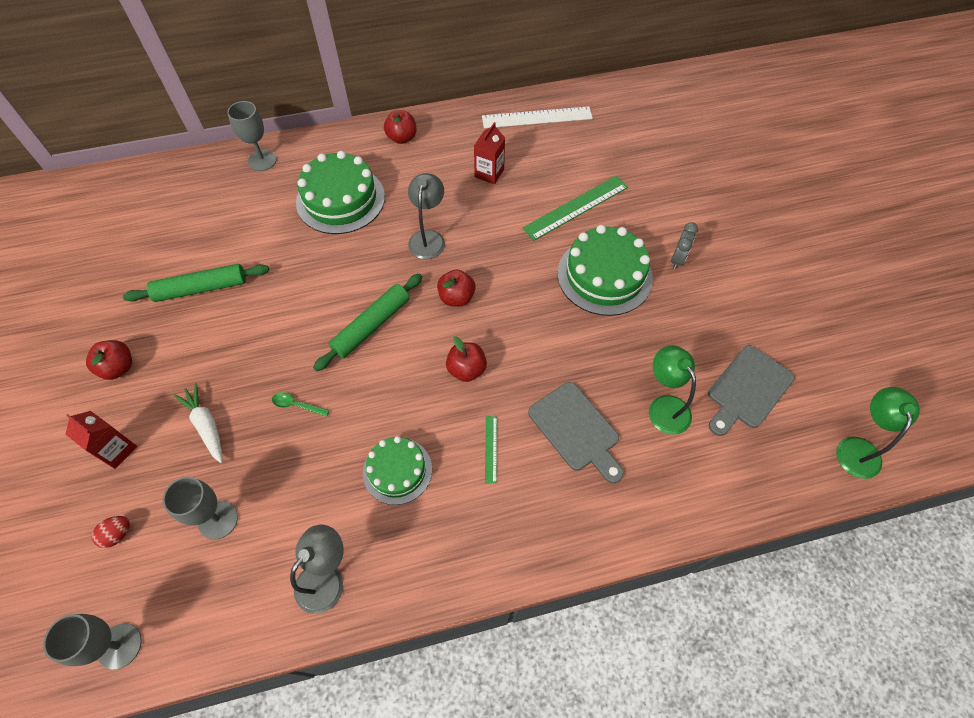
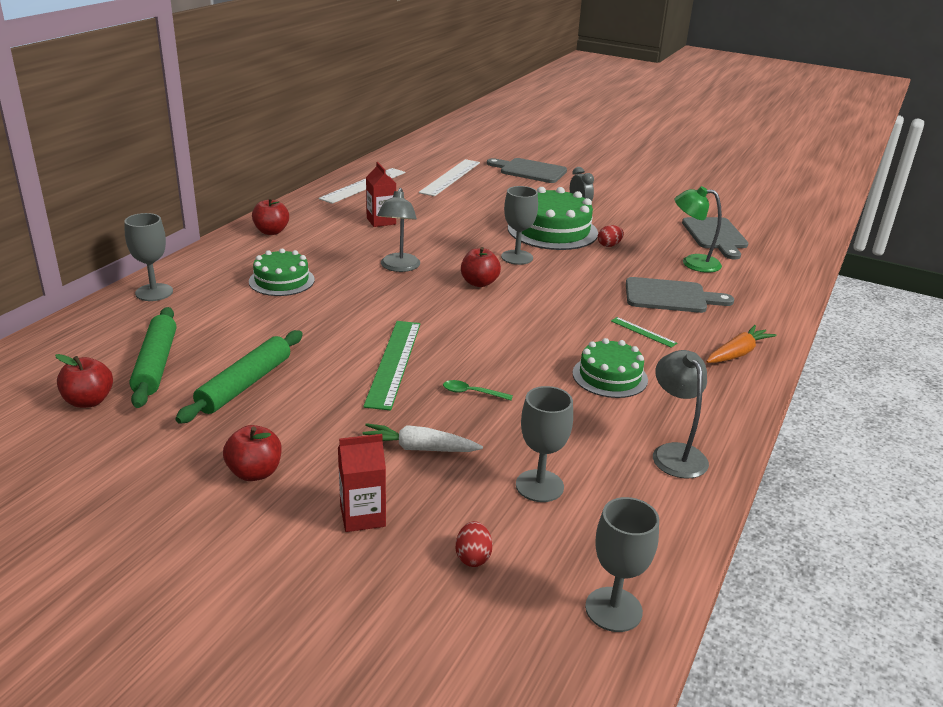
camera: 50 degrees left, 30 degrees down
green spoon [272,392,329,417] -> green spoon turned 45 degrees clockwise [443,380,513,400]
green cake [296,151,385,234] -> green cake [249,249,315,296], size x0.62
green rolling pin [313,274,422,371] -> green rolling pin moved to [129,307,176,408]
grey lamp [408,173,445,259] -> grey lamp turned 135 degrees counterclockwise [377,188,420,272]
red apple [446,337,487,382] -> red apple moved to [55,354,113,408]
green ruler [523,176,628,241] -> green ruler moved to [363,321,421,411]
green lamp [836,387,920,479] -> none
none -> white ruler [419,159,480,196]
none -> grey cutting board [487,158,567,183]
none -> grey goblet [501,186,538,265]
none -> red egg [598,225,624,247]
none -> orange carrot [706,325,776,363]

